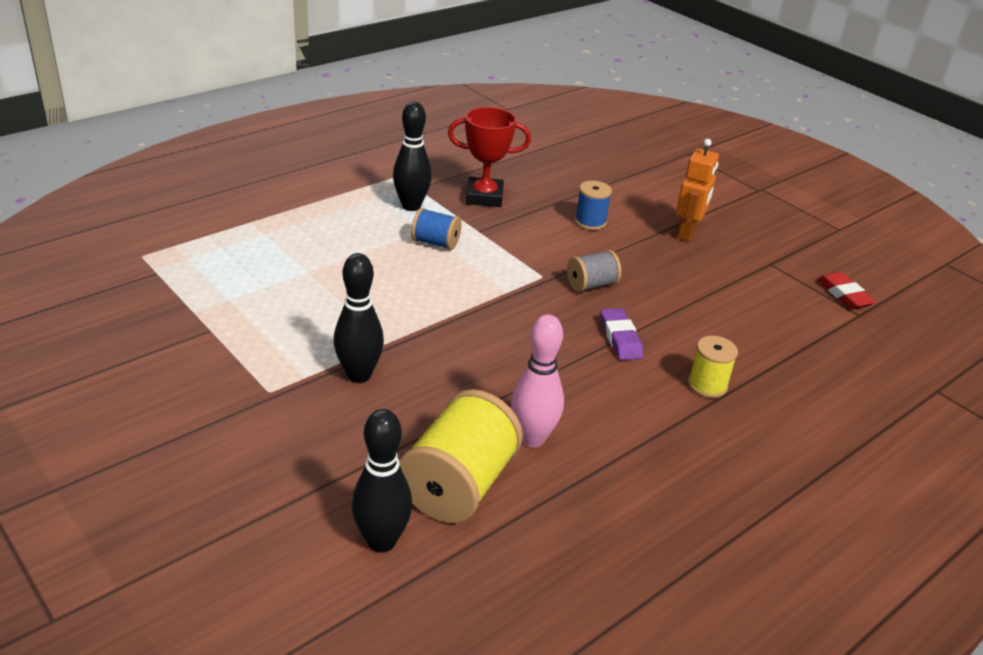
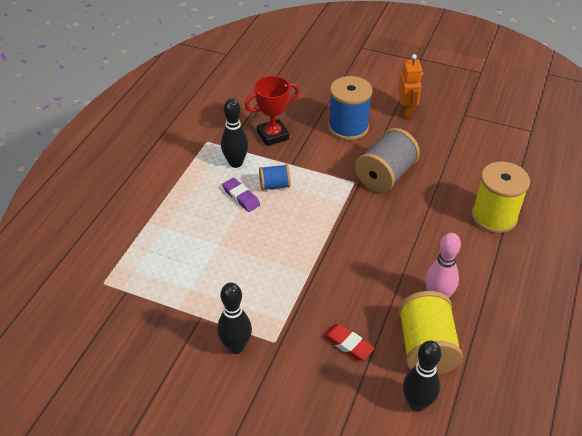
camera: 25 degrees left, 10 degrees up
black bowling pin [334,253,384,383] -> black bowling pin moved to [217,282,252,354]
grey spool [567,250,621,292] -> grey spool [355,128,420,193], size x1.87
blue spool [575,181,612,230] -> blue spool [328,76,372,140], size x1.87
purple eraser [600,308,643,360] -> purple eraser moved to [222,178,260,212]
yellow spool [688,336,738,398] -> yellow spool [472,161,530,233], size x1.87
red eraser [817,272,876,309] -> red eraser moved to [323,324,375,361]

